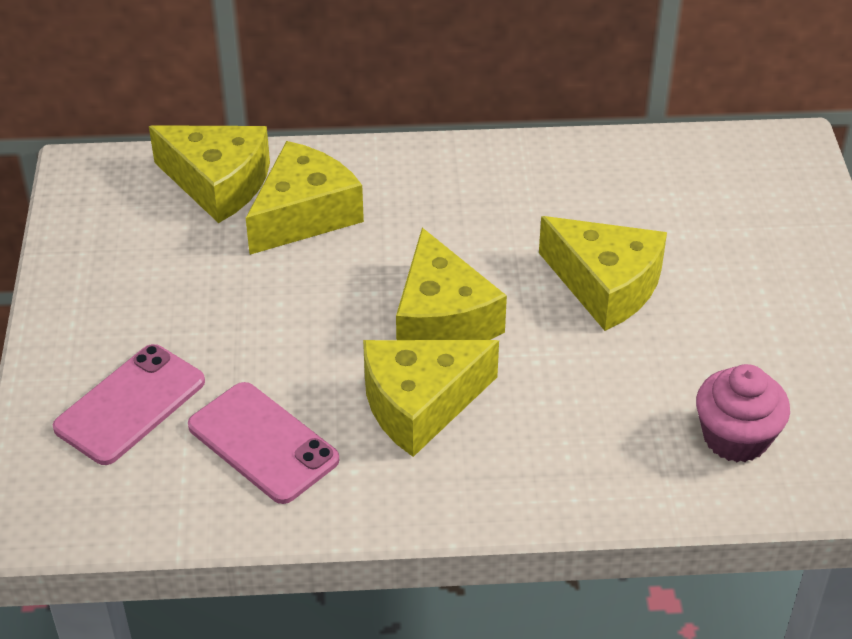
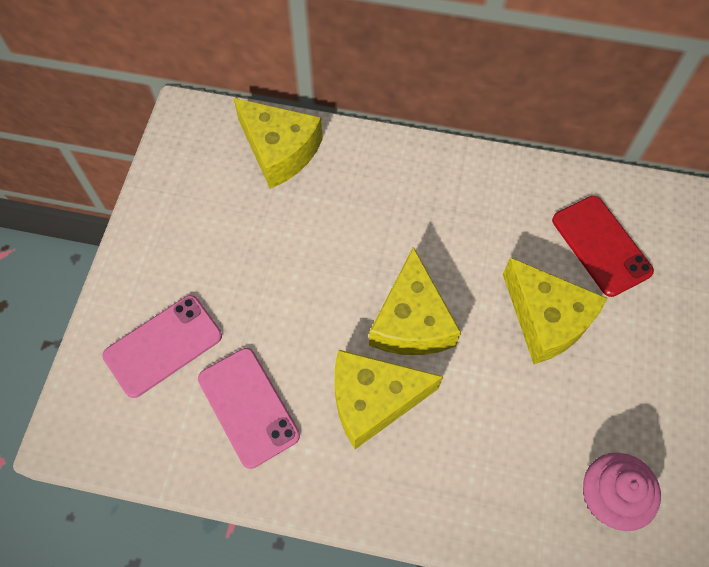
camera: 15 degrees right, 20 degrees up
yellow cheese [246,141,364,255] -> none
none -> red phone [552,196,654,297]

